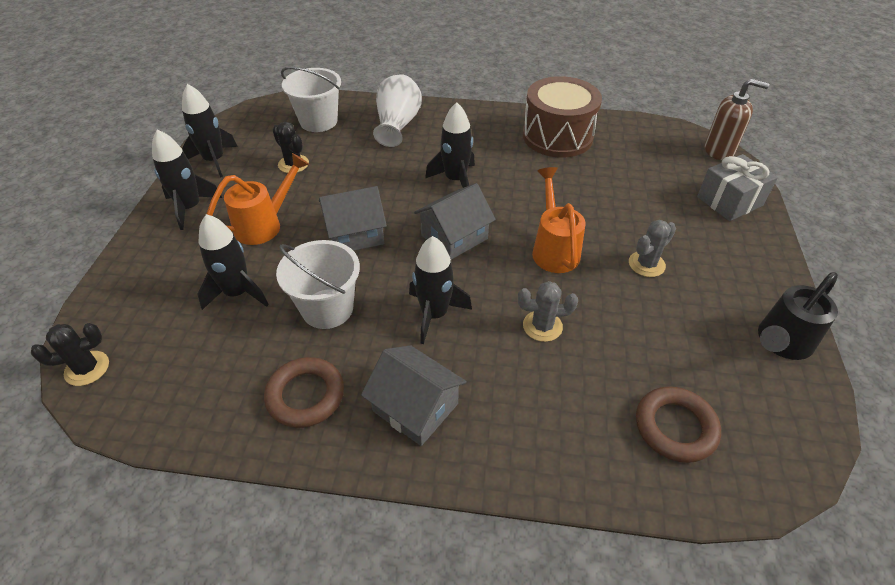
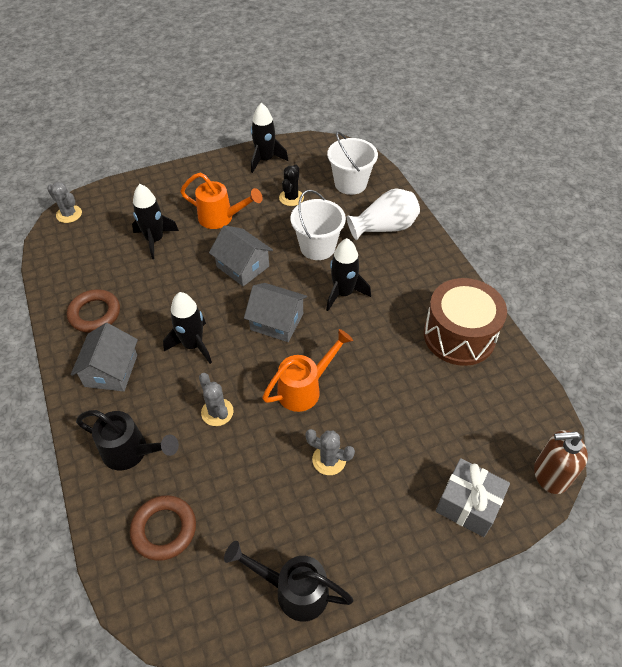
camera: 60 degrees right, 5 degrees up
black cactus [31,323,109,386] -> grey cactus [47,182,82,223]
black rocket [152,129,222,230] -> none
white bucket [276,240,360,329] -> white bucket moved to [291,190,346,260]
brown soap dispenser [705,79,769,160] -> brown soap dispenser turned 105 degrees clockwise [534,430,588,494]
none -> black watering can [76,410,179,470]

